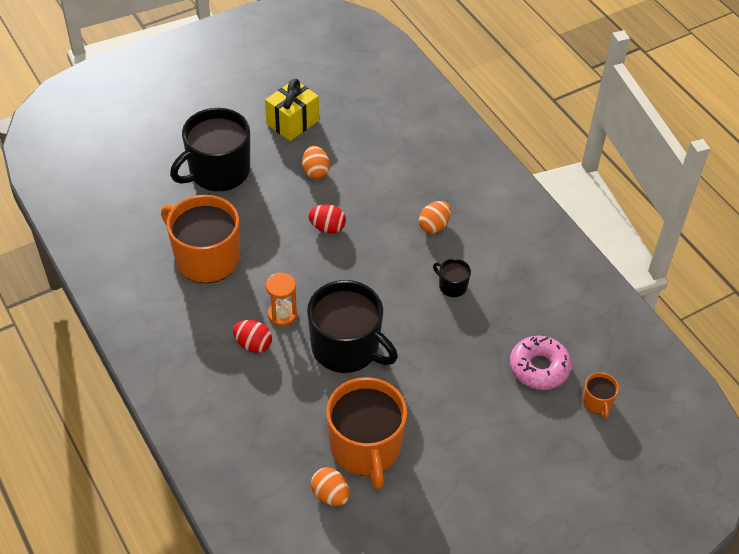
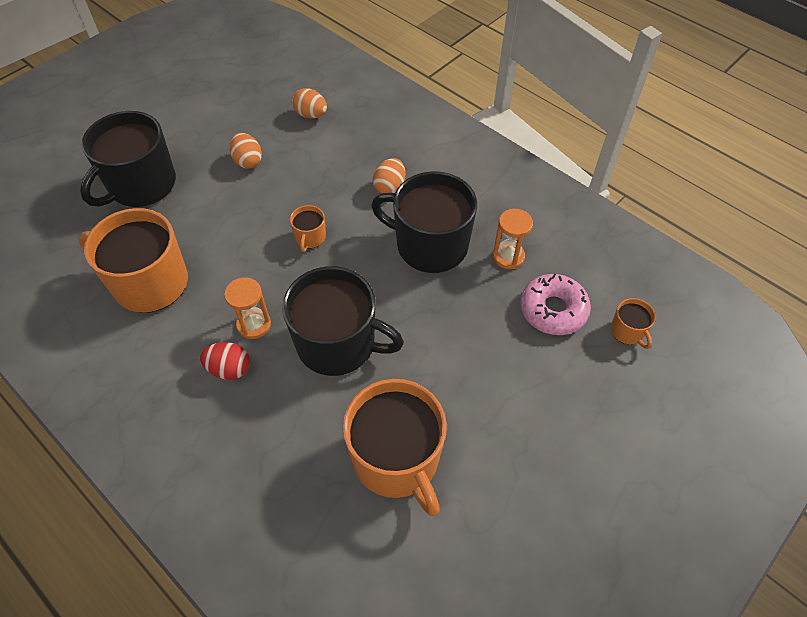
camera: 15 degrees left, 5 degrees up
yellow gift [265,79,319,141] -> none
red egg [308,204,346,234] -> none
orange egg [311,467,350,506] -> orange egg moved to [292,88,327,119]
black mug [433,258,471,297] -> black mug [371,171,477,273], size x2.28
none -> orange mug [290,205,326,252]
none -> orange hourglass [493,209,533,269]

